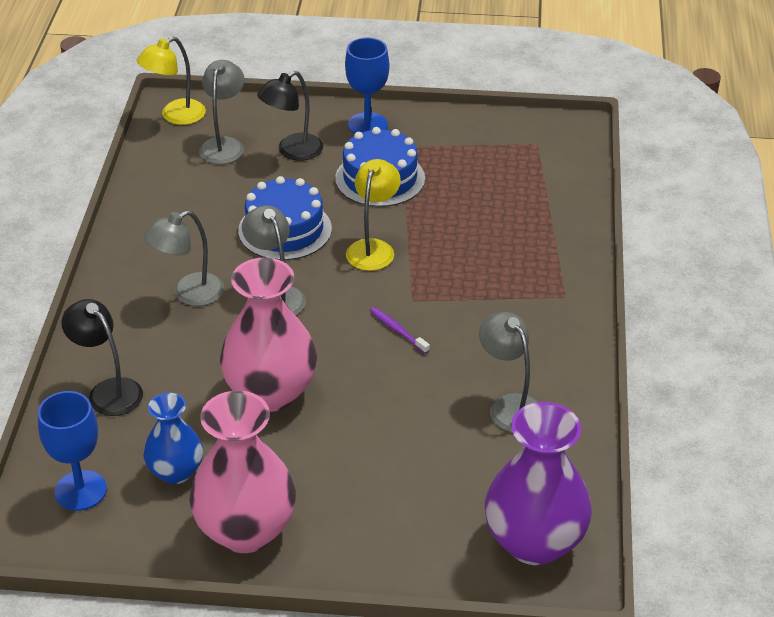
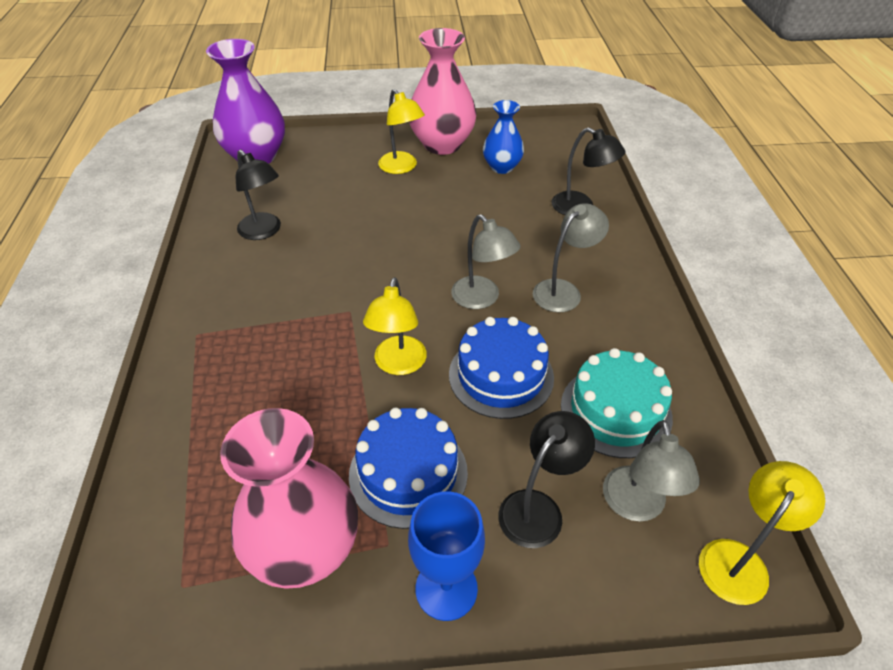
camera: 170 degrees right, 5 degrees up
blue goblet [38,391,107,511] -> none
pink vase [220,257,317,412] -> pink vase moved to [220,408,358,589]
purple toothbrush [370,307,430,354] -> none
grey lamp [479,312,538,432] -> black lamp [236,150,281,240]
none -> yellow lamp [378,89,425,174]
none -> turquoise cake [561,348,673,458]

